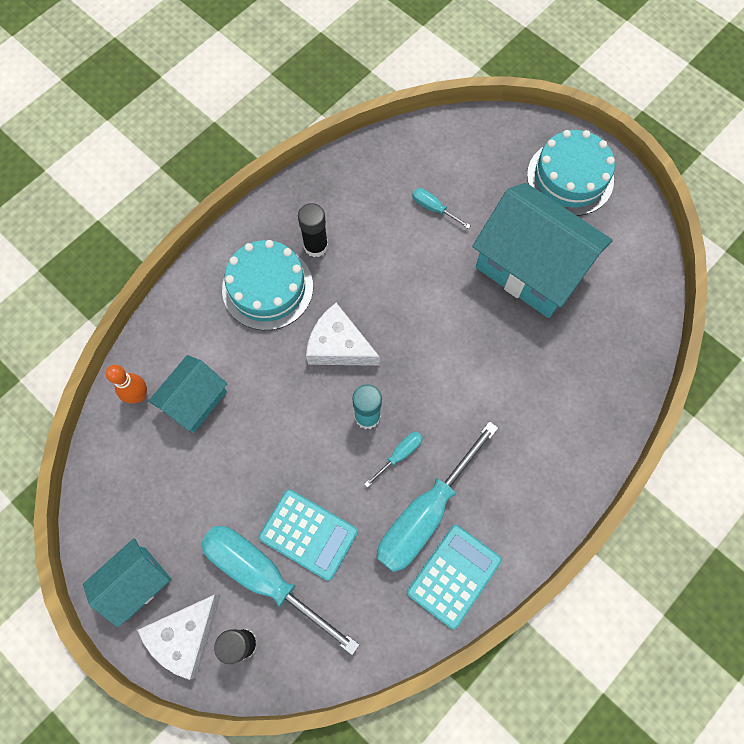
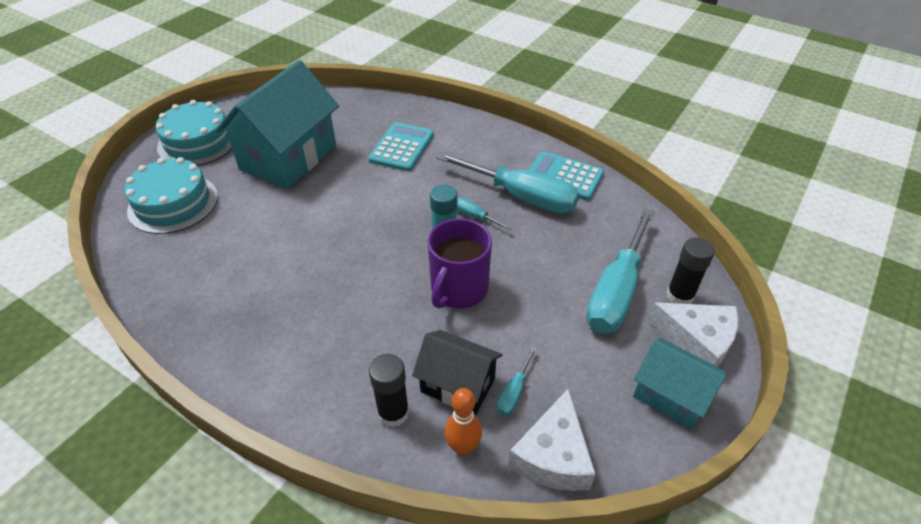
camera: 100 degrees left, 25 degrees down
turquoise house [148,355,227,433] -> black house [412,330,502,415]
turquoise cake [222,240,313,330] -> turquoise cake moved to [124,157,218,234]
turquoise calculator [259,489,358,581] -> turquoise calculator moved to [368,122,434,171]
black glue stick [298,203,328,257] -> black glue stick moved to [369,354,409,427]
white cheese [306,303,380,366] -> white cheese moved to [508,389,596,491]
turquoise screwdriver [412,188,471,229] -> turquoise screwdriver moved to [496,346,537,416]
none -> purple mug [427,218,492,308]

